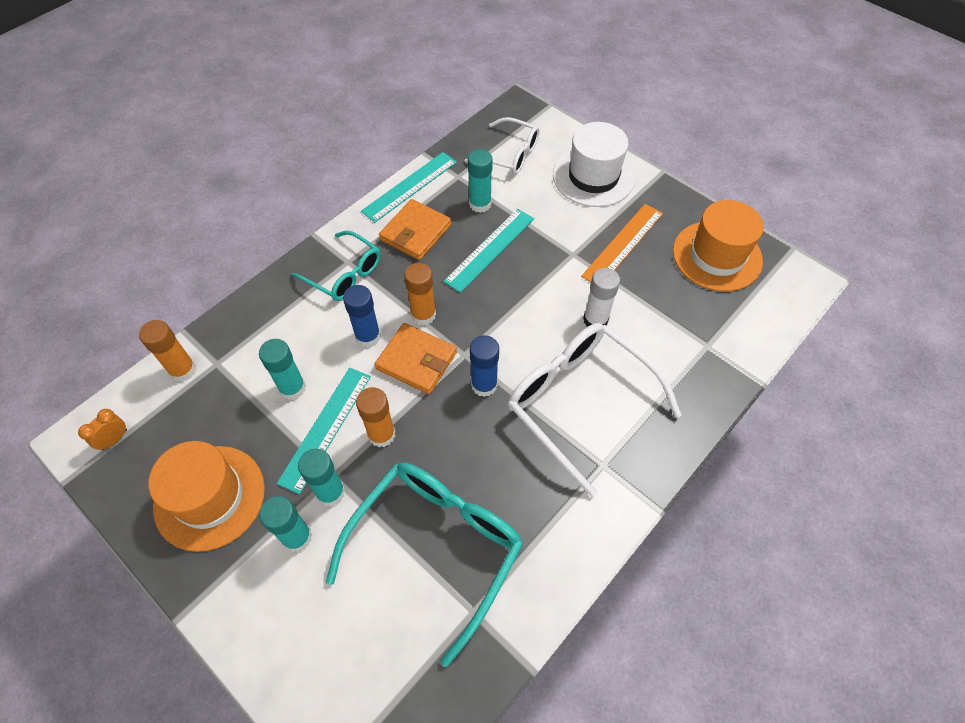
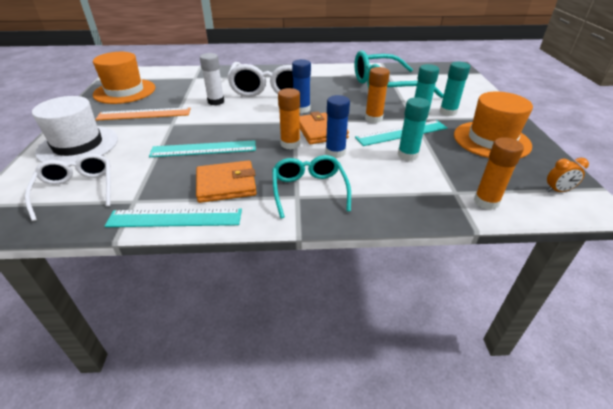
camera: 135 degrees left, 20 degrees down
turquoise glue stick [468,149,493,213] -> none

